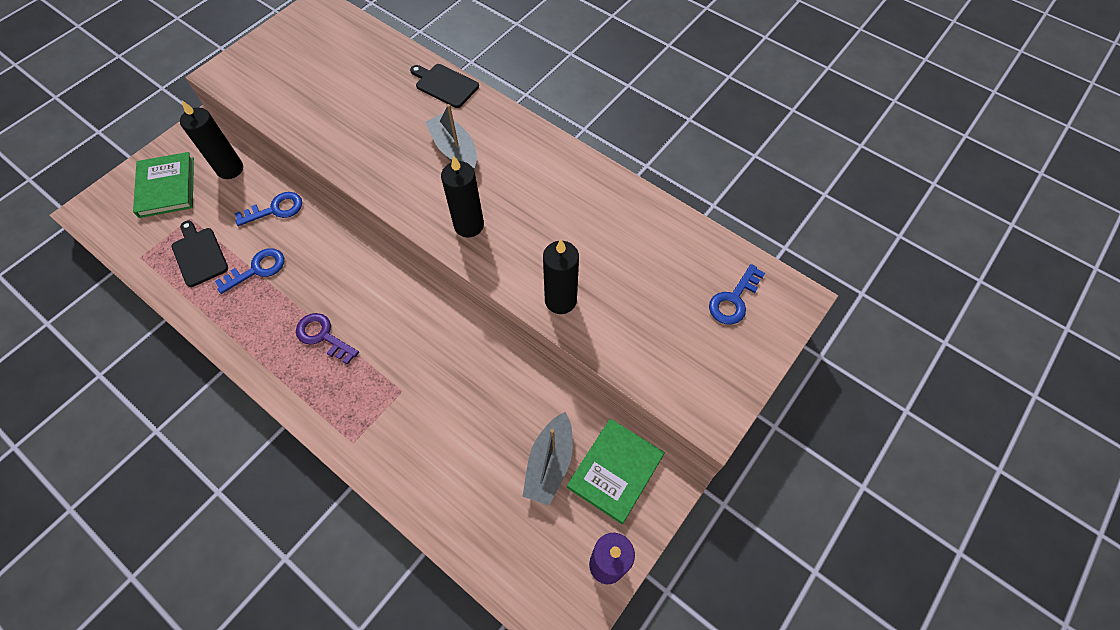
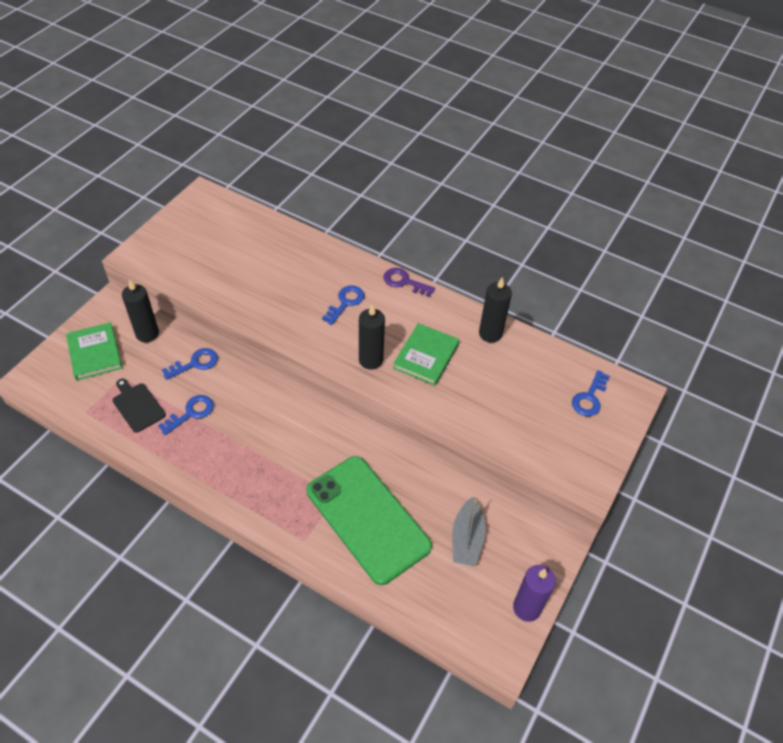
camera: 10 degrees left, 10 degrees down
purple key [296,313,359,365] -> purple key moved to [383,268,435,297]
black cutting board [410,64,479,108] -> none
grey boat [425,104,477,169] -> blue key [322,286,365,325]
black candle [543,240,579,314] -> black candle moved to [479,277,512,343]
green book [567,419,665,524] -> green book moved to [393,323,459,386]
none -> green phone [307,456,432,585]

